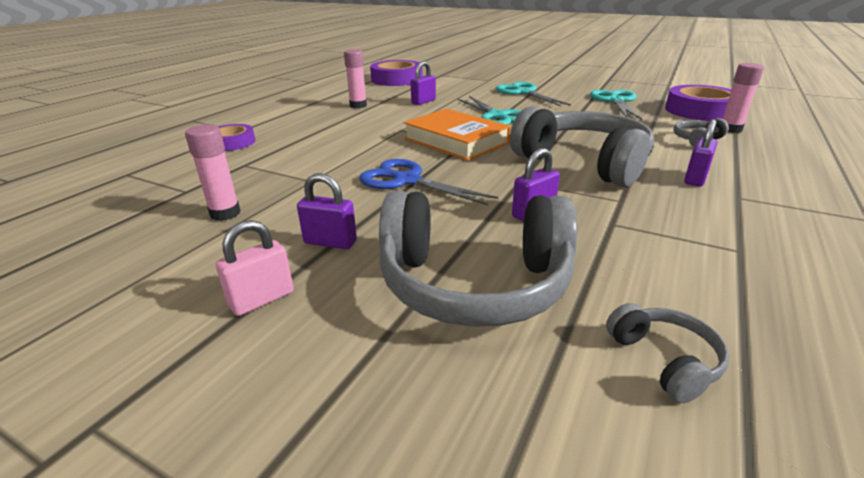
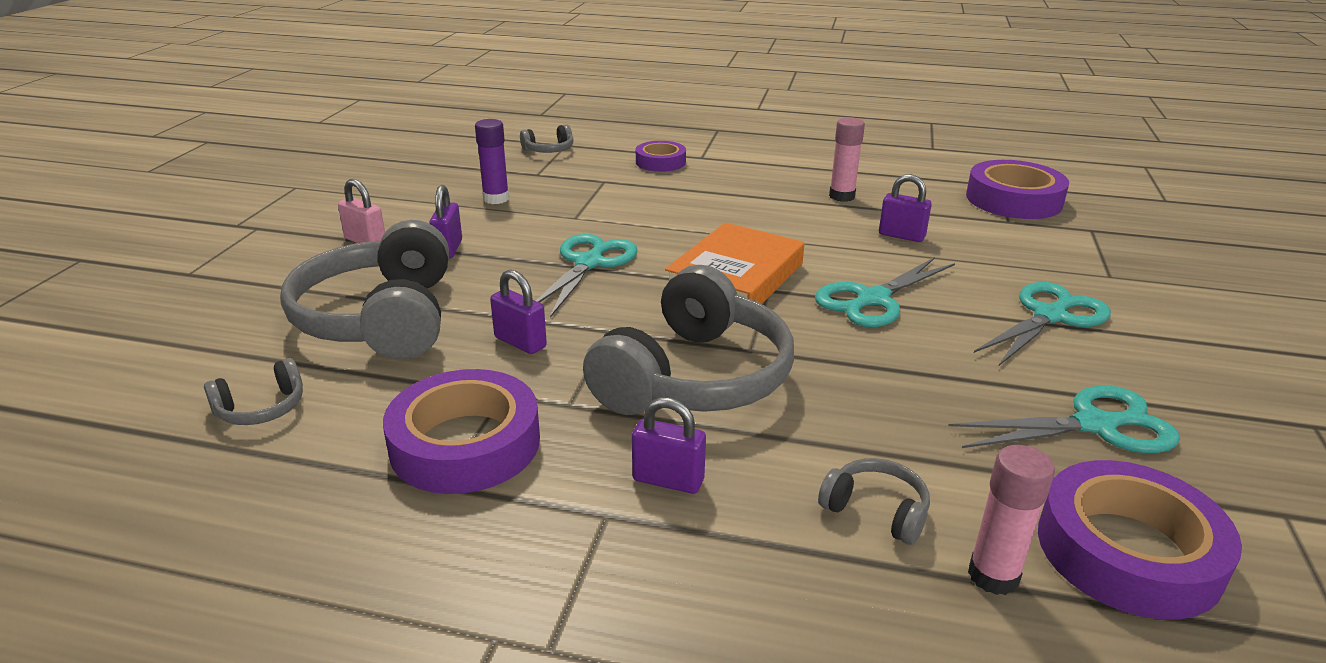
camera: 75 degrees right, 0 degrees up
pink glue stick [185,124,241,221] -> purple glue stick [475,119,509,204]
blue scissors [359,159,498,205] -> turquoise scissors [536,234,637,318]
none -> purple tape [383,369,540,494]
none -> grey headphones [520,124,574,153]

